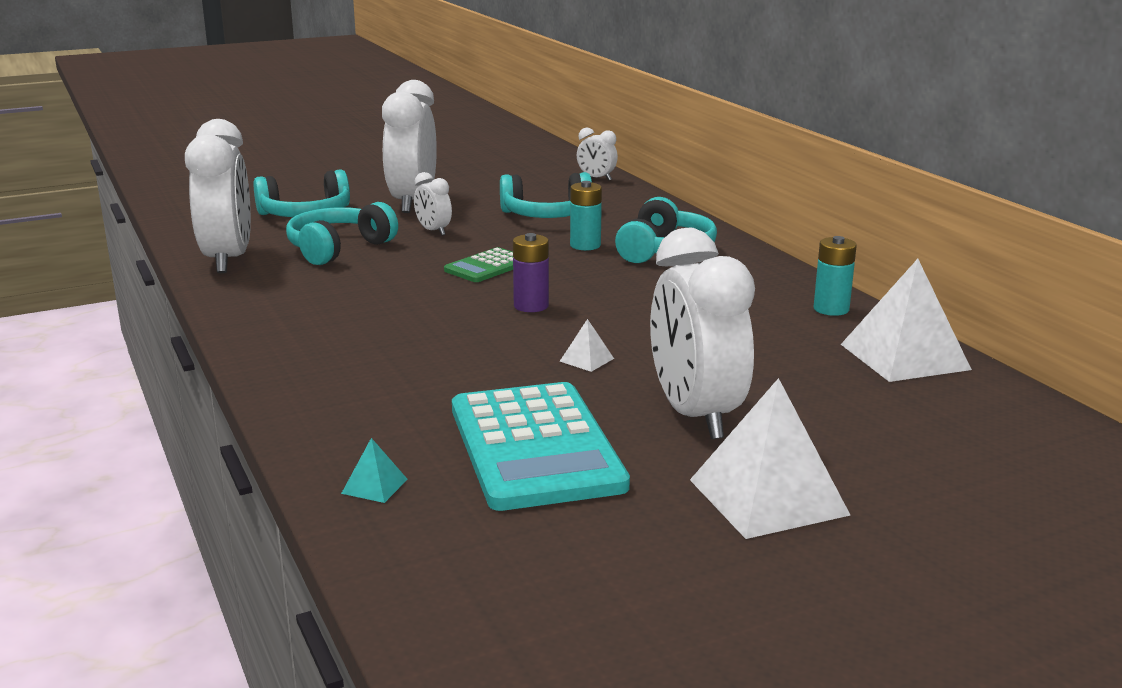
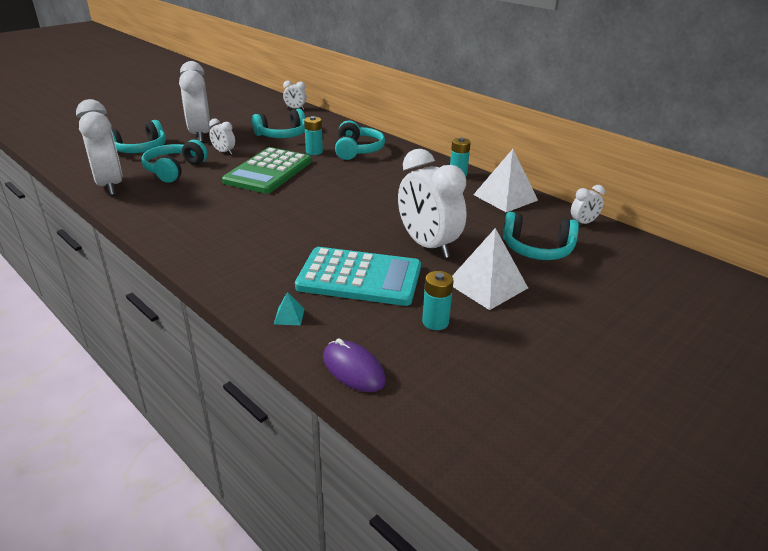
camera: 20 degrees left, 10 degrees up
green calculator [444,247,513,282] -> green calculator [222,147,312,194], size x1.98
turquoise calculator [452,382,630,511] -> turquoise calculator turned 45 degrees counterclockwise [295,247,421,306]
purple battery [513,233,549,312] -> none
white pyramid [559,319,614,372] -> none
none -> purple mouse [323,338,386,392]
none -> turquoise battery [422,271,454,330]
none -> turquoise headphones [503,212,579,260]
none -> white clock [571,185,605,224]

